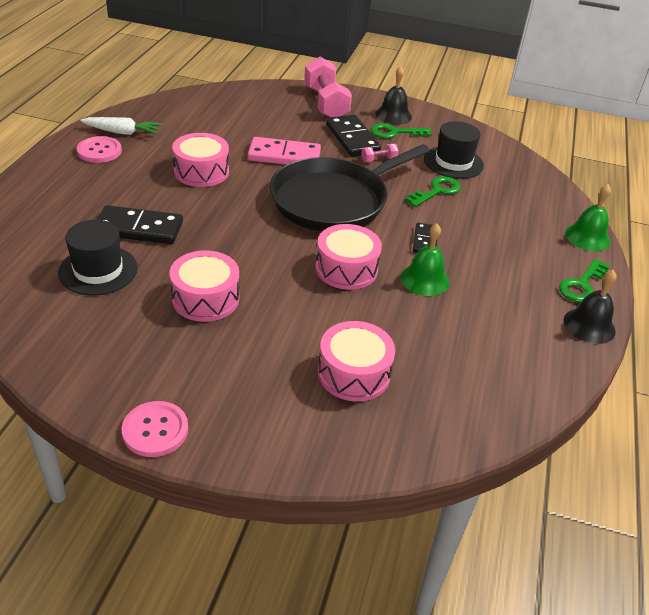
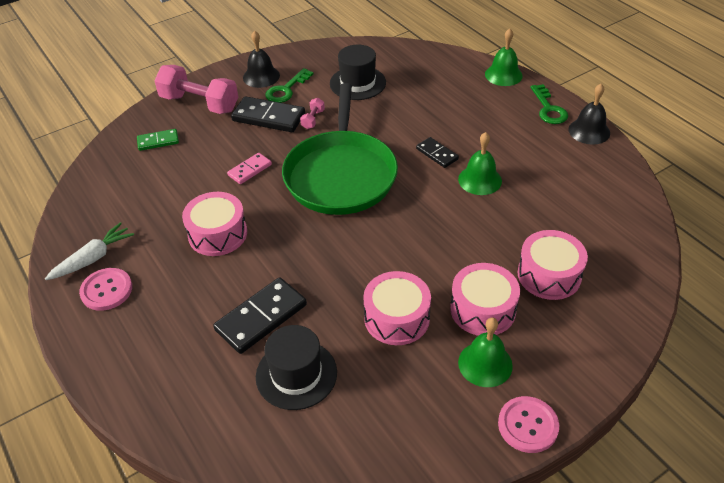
camera: 45 degrees left, 5 degrees up
pink domino [248,137,321,165] -> pink domino [227,153,272,184], size x0.58
black pan [270,144,430,231] -> green pan [282,83,398,215]
pink drum [315,224,382,290] -> pink drum moved to [450,263,520,336]
green key [405,176,461,207] -> none
none -> green domino [137,129,179,151]
none -> green bell [458,318,513,387]

